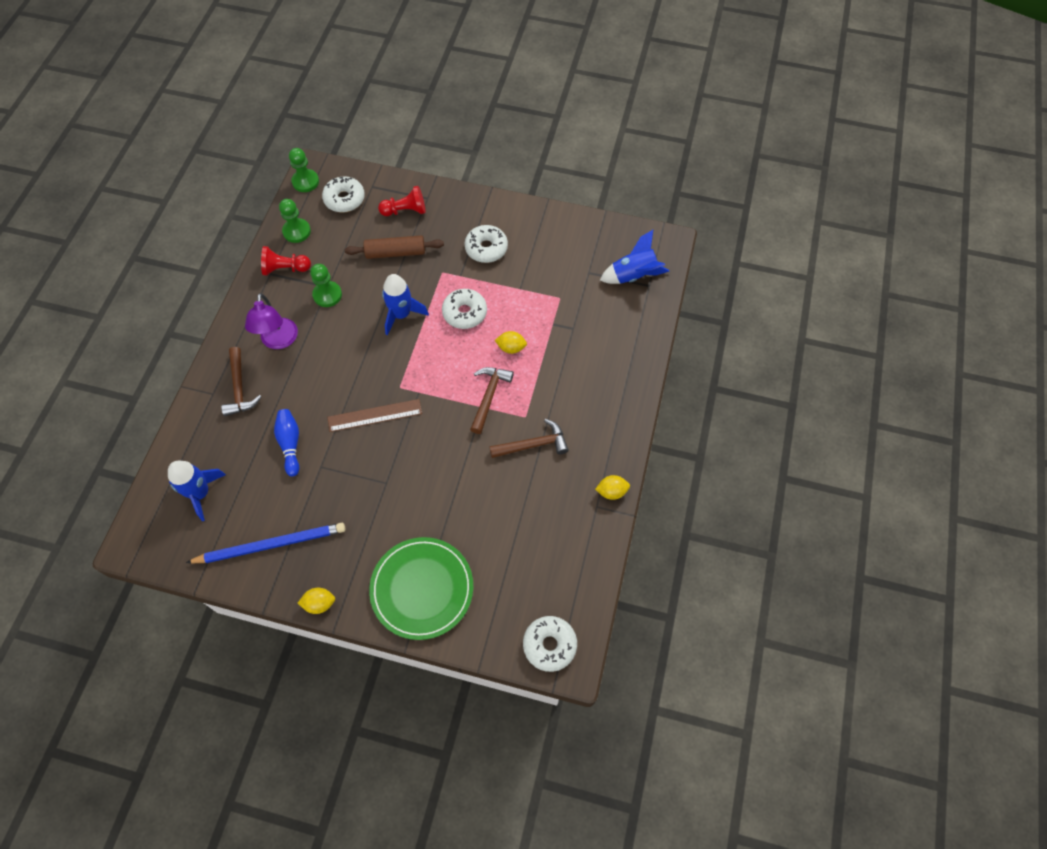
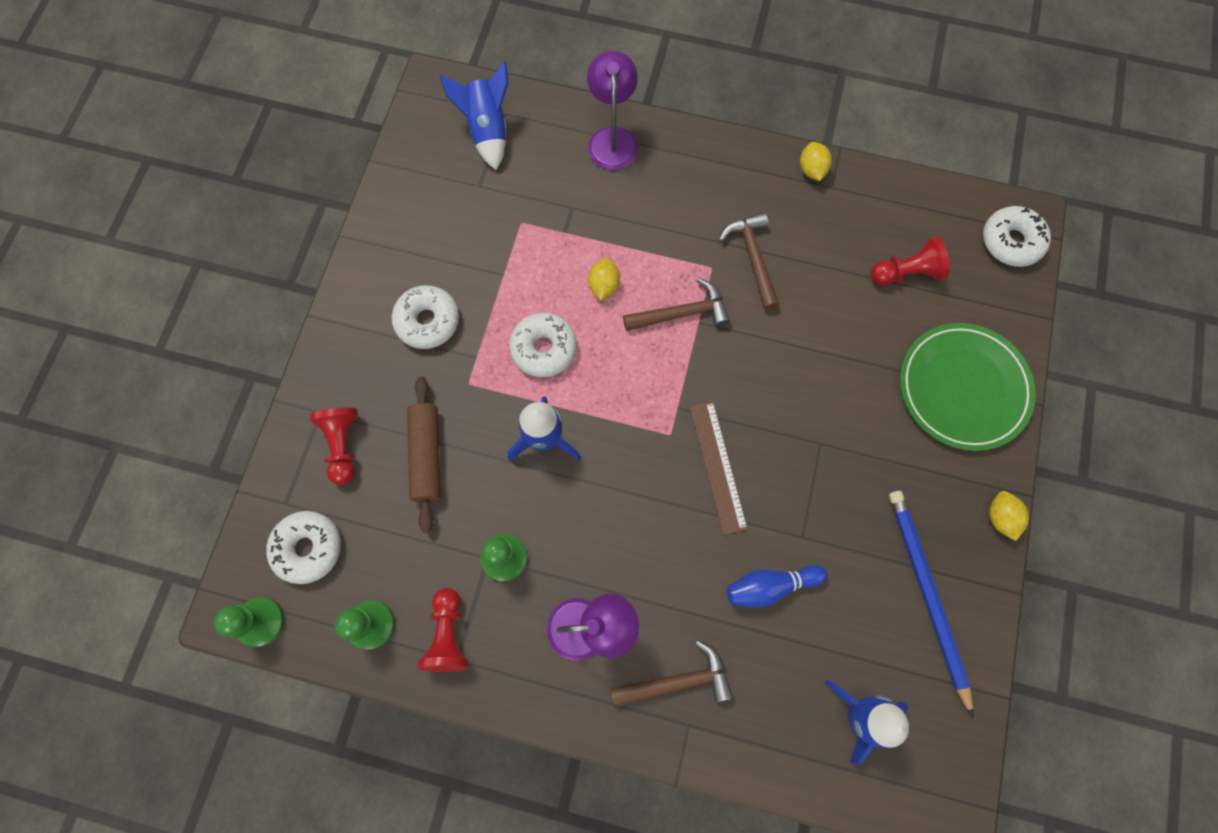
camera: 90 degrees left, 10 degrees up
brown hammer [470,367,514,434] -> brown hammer turned 150 degrees clockwise [623,278,730,331]
none -> purple lamp [587,50,638,170]
none -> red pawn [871,237,950,285]

